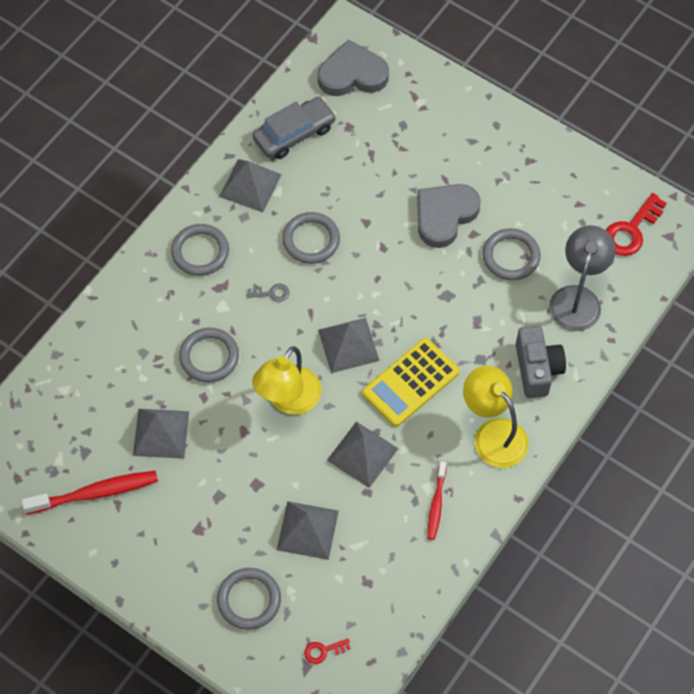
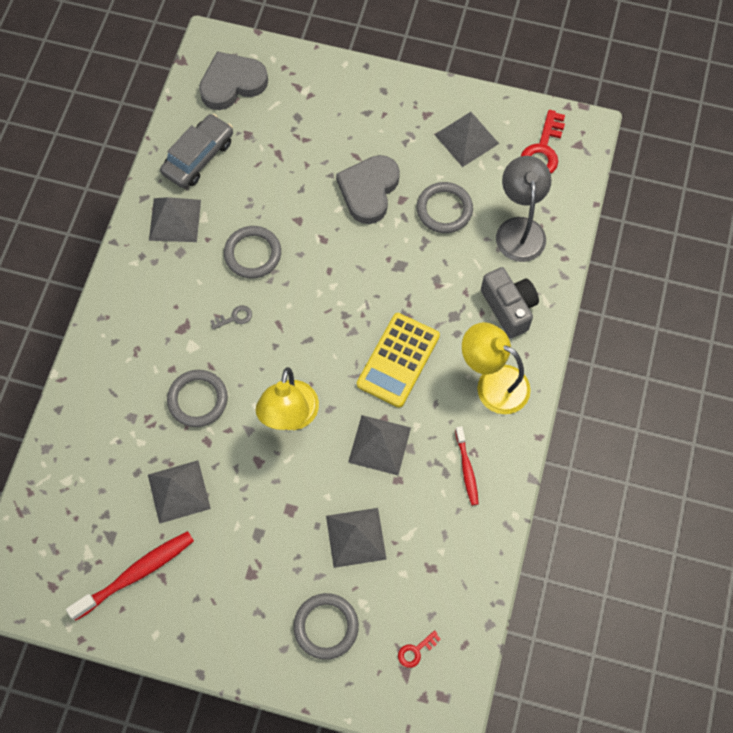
camera: 20 degrees left, 5 degrees up
grey ring [171,224,229,276] -> none
grey pyramid [318,318,380,373] -> grey pyramid moved to [434,112,499,167]

